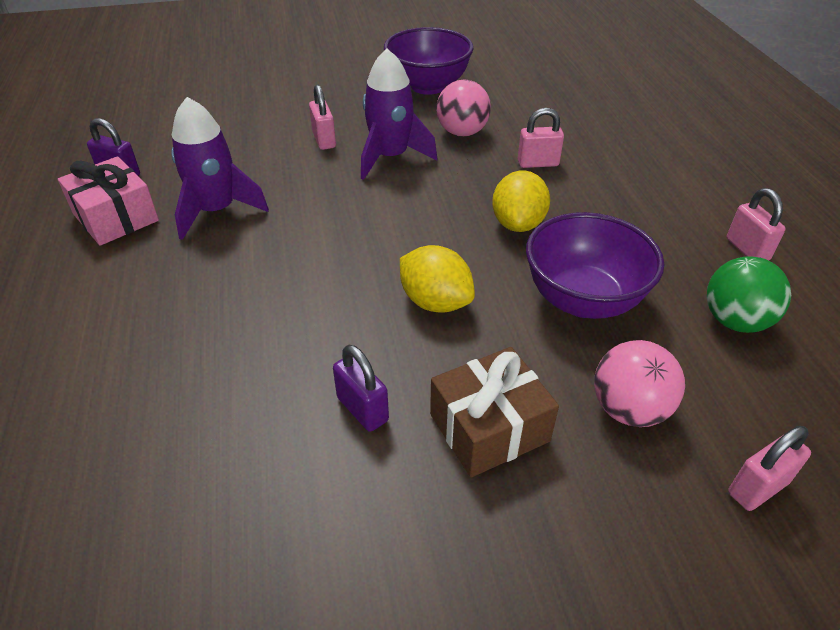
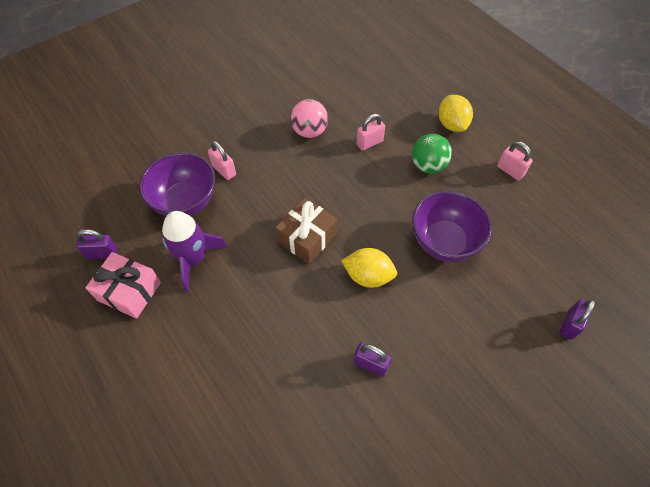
camera: 25 degrees left, 15 degrees up
purple rocket [361,49,437,180] -> none
purple bowl [384,27,474,95] -> purple bowl moved to [139,152,215,216]
brown gift [430,347,559,477] -> brown gift moved to [275,198,337,264]
yellow lemon [492,171,550,232] -> yellow lemon moved to [439,95,473,132]
pink ball [594,340,685,427] -> none
green ball [707,256,791,333] -> green ball moved to [412,134,452,173]
pink padlock [728,426,811,511] -> purple padlock [559,299,595,340]

